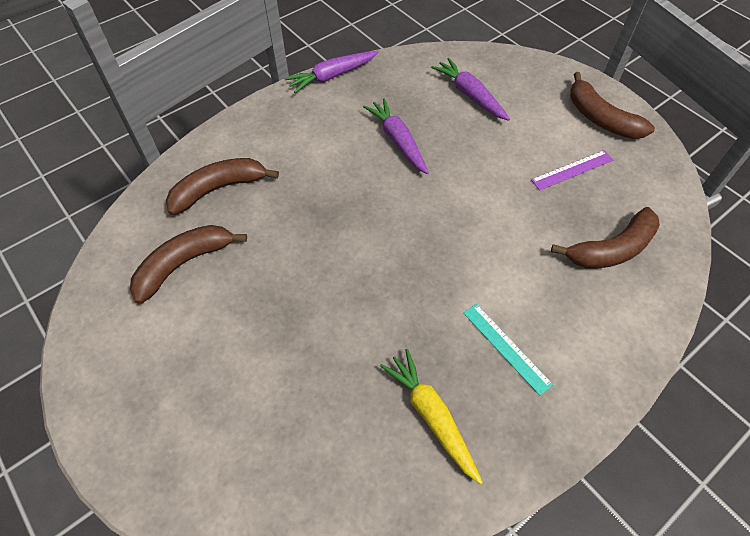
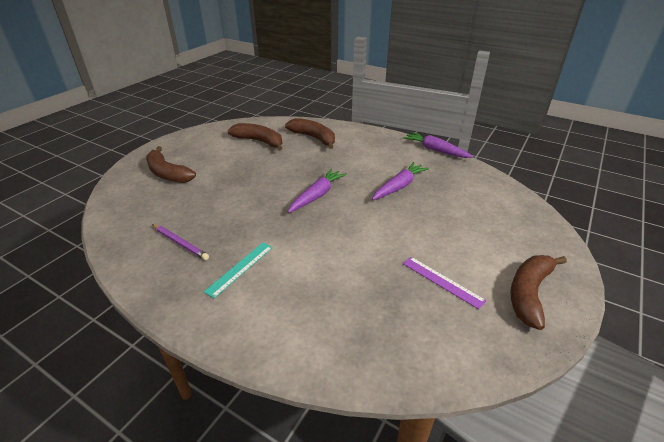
camera: 70 degrees right, 20 degrees down
yellow carrot [380,349,483,485] -> purple pencil [152,224,209,260]
purple carrot [431,58,510,121] -> purple carrot moved to [288,169,347,213]
brown banana [551,207,660,269] -> brown banana moved to [146,146,196,183]

